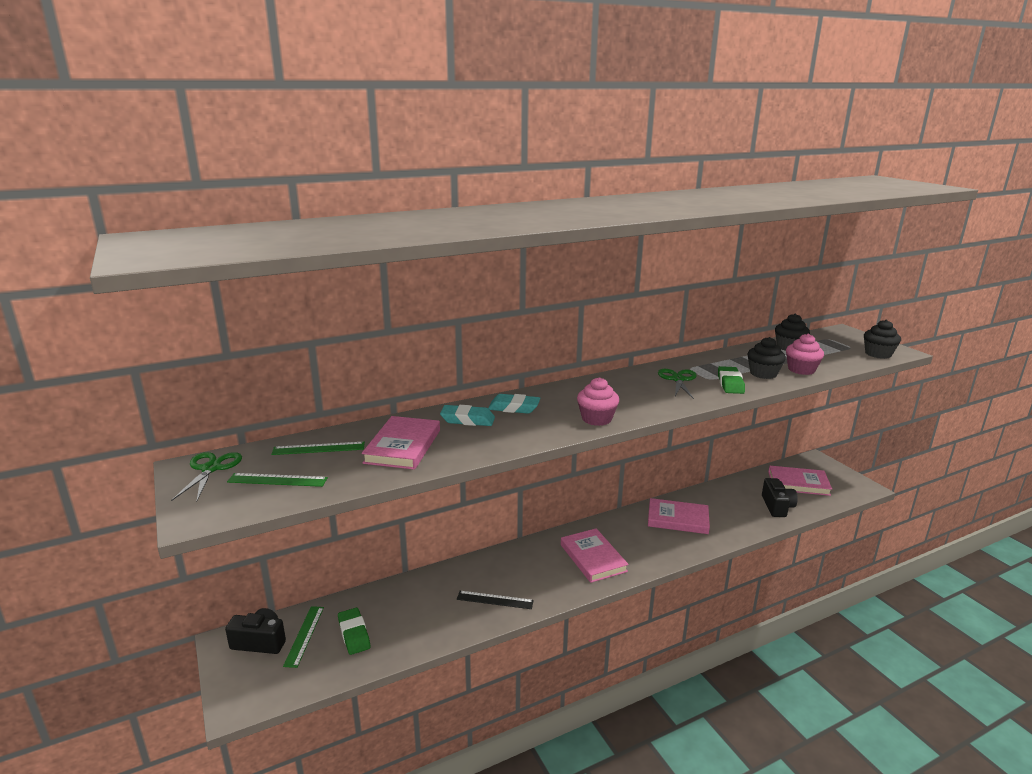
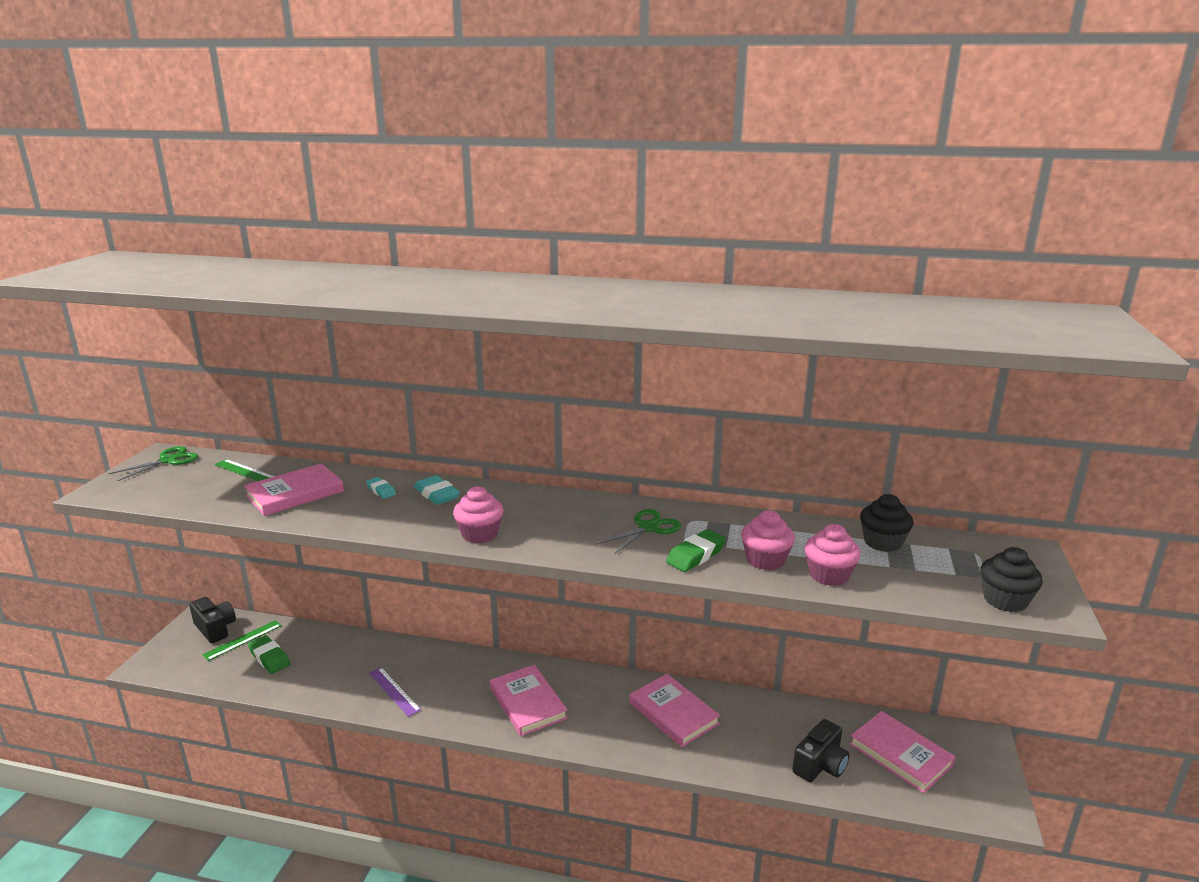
camera: 40 degrees right, 0 degrees up
green ruler [227,473,328,487] -> none
green eraser [338,608,371,655] -> green eraser turned 60 degrees counterclockwise [248,635,290,674]
turquoise eraser [440,405,495,426] -> turquoise eraser [366,477,396,499], size x0.63
black ruler [457,591,534,609] -> purple ruler [369,667,421,717]
pink book [561,528,629,583] -> pink book turned 45 degrees counterclockwise [490,665,568,736]
black cupcake [748,337,786,379] -> pink cupcake [741,510,795,570]

